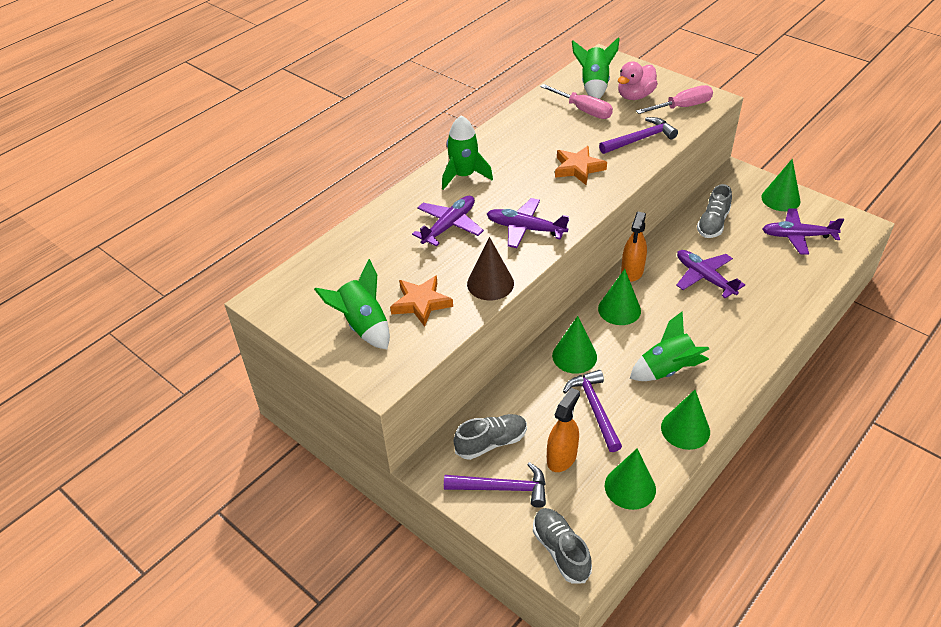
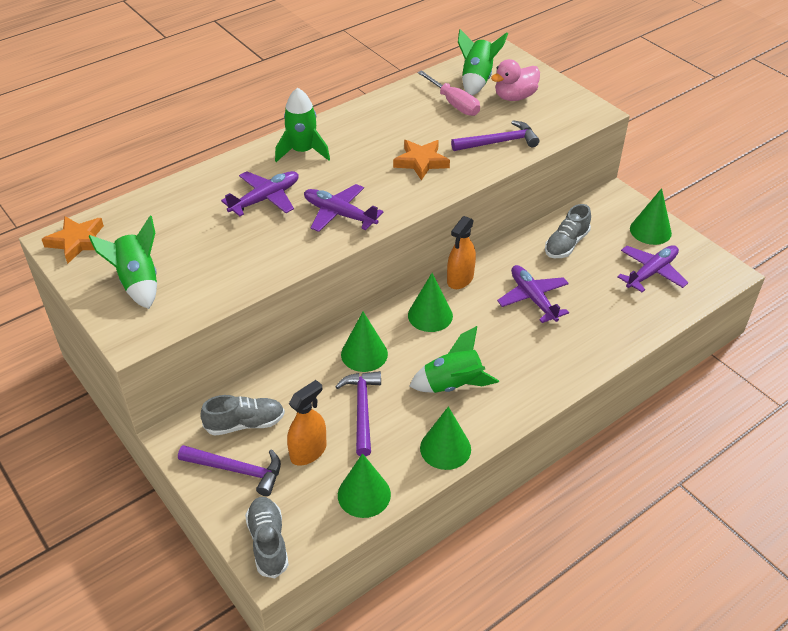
camera: 10 degrees right, 0 degrees up
orange star [390,275,453,327] -> orange star moved to [42,216,104,264]
brown cone [467,237,514,300] -> none
pink screwdriver [636,85,713,114] -> none
purple plane [762,208,844,255] -> purple plane turned 120 degrees clockwise [617,245,688,292]

